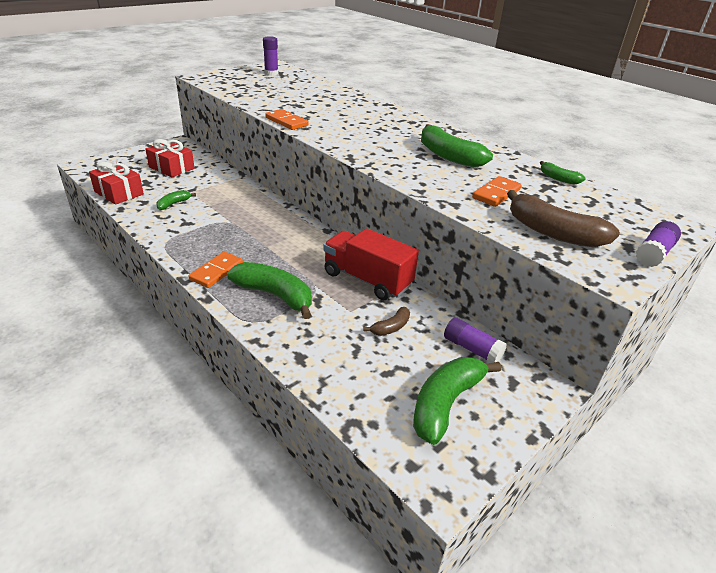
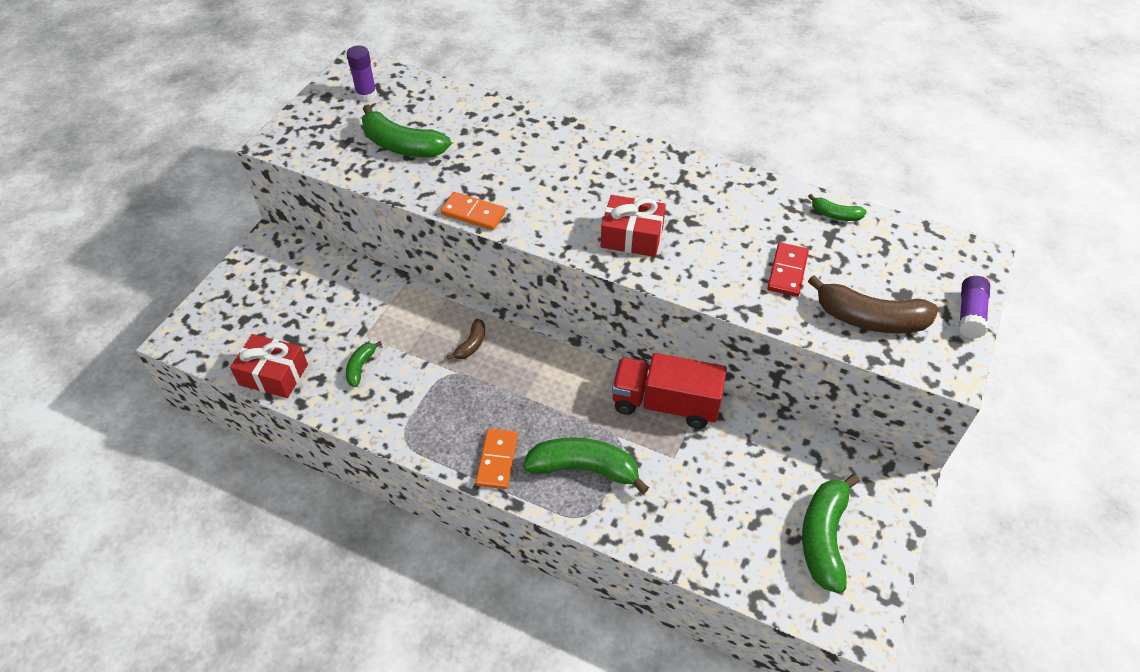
camera: 20 degrees left, 15 degrees up
red gift [145,139,195,178] -> red gift moved to [601,195,666,257]
brown banana [363,307,410,336] -> brown banana moved to [447,319,485,360]
green banana [421,124,493,167] -> green banana moved to [362,104,451,157]
purple glue stick [444,317,507,363] -> none
orange domino [472,176,521,207] -> red domino [767,242,809,297]

